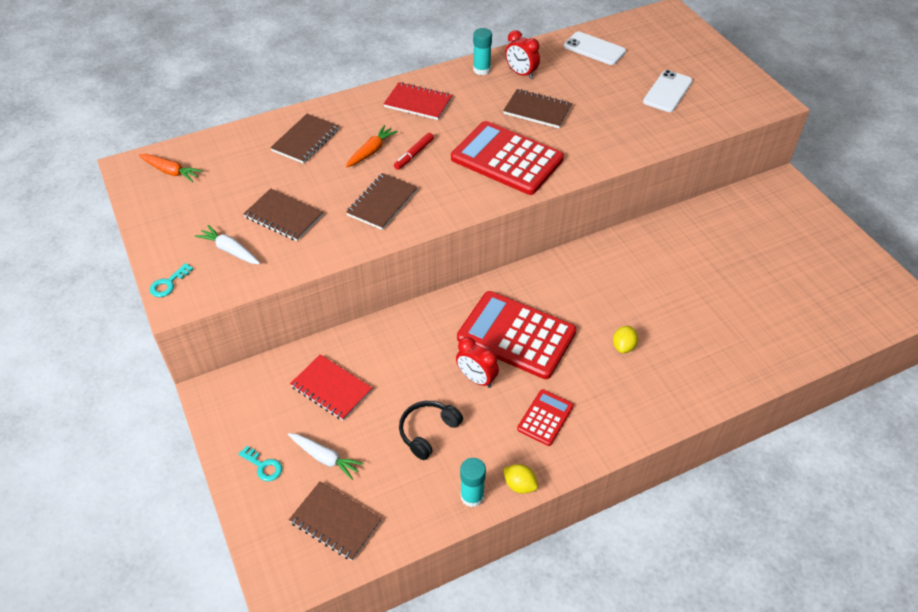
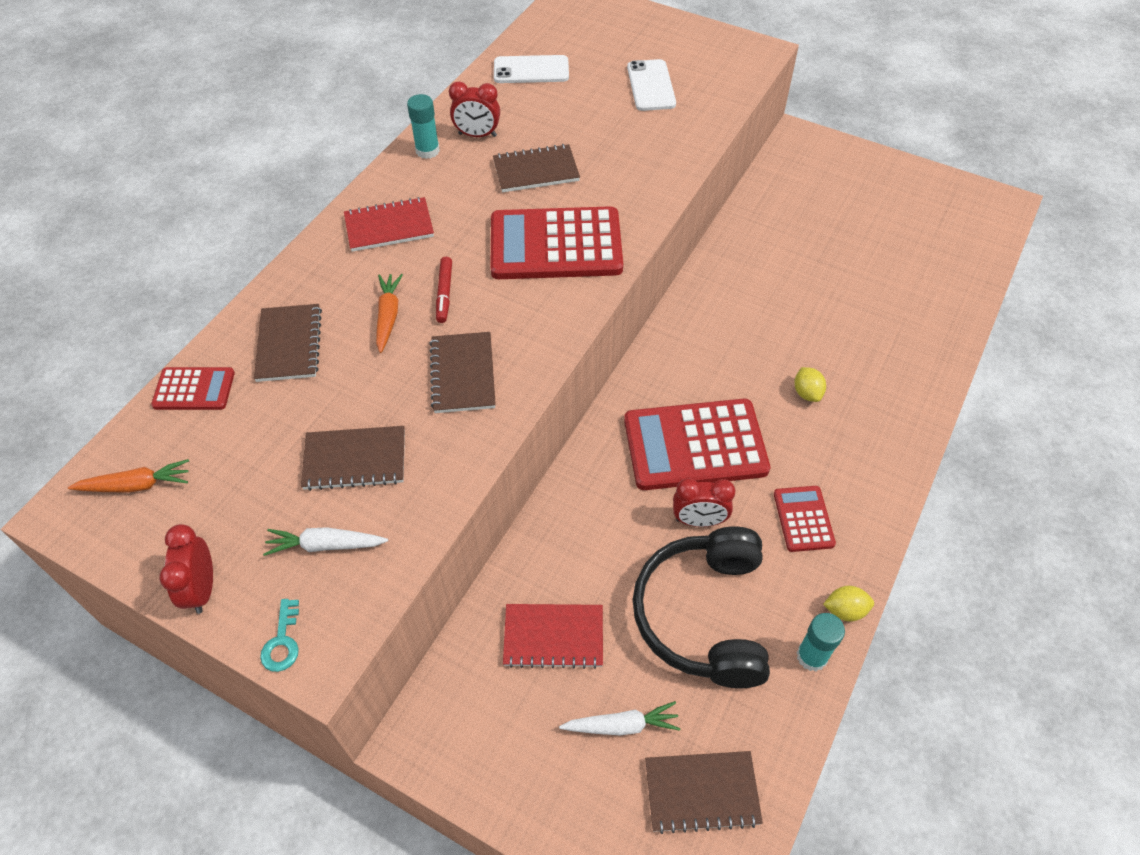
camera: 35 degrees left, 5 degrees up
turquoise key [238,446,282,481] -> none
black headphones [399,401,463,460] -> black headphones [633,526,770,689], size x1.90
none -> red calculator [151,367,235,410]
none -> red clock [159,524,213,614]

